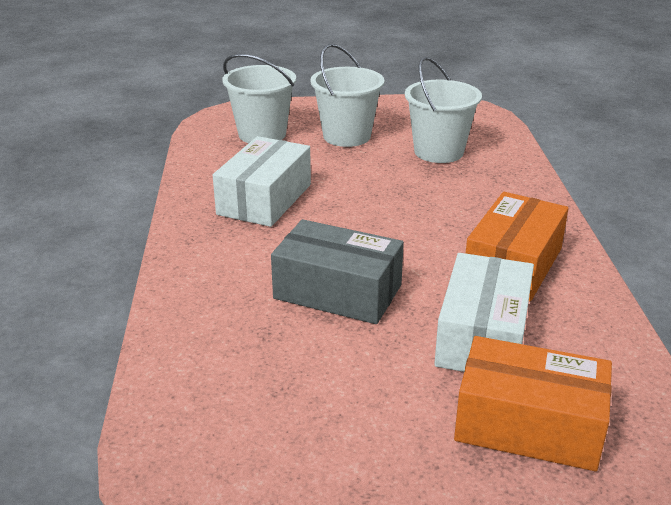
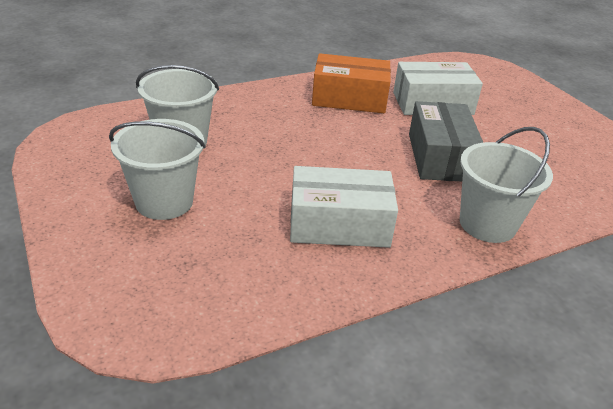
camera: 115 degrees left, 5 degrees up
white bucket [222,54,296,143] -> white bucket moved to [460,127,553,243]
orange box [454,336,612,471] -> none

